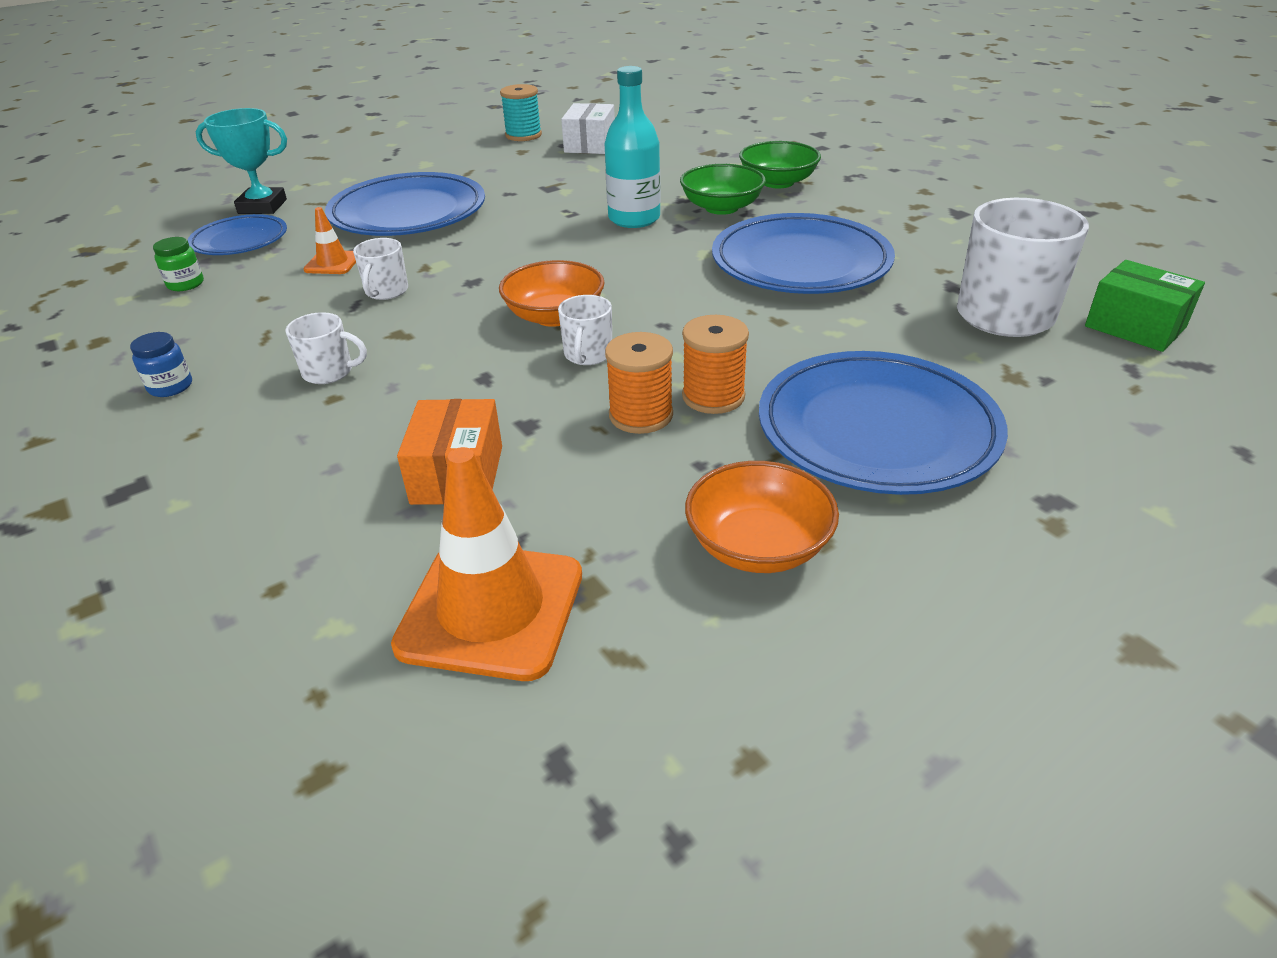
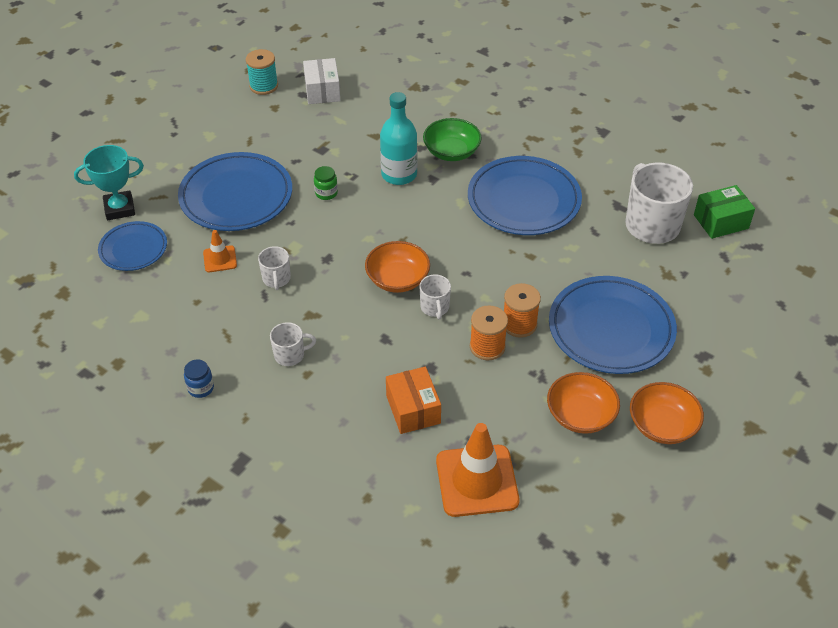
camera: 20 degrees left, 10 degrees up
green jar [153,237,204,291] -> green jar moved to [314,166,338,200]
green bowl [739,141,821,189] -> none
green box [1085,260,1205,352] -> green box turned 45 degrees counterclockwise [694,185,755,239]
none -> orange bowl [630,382,704,444]

